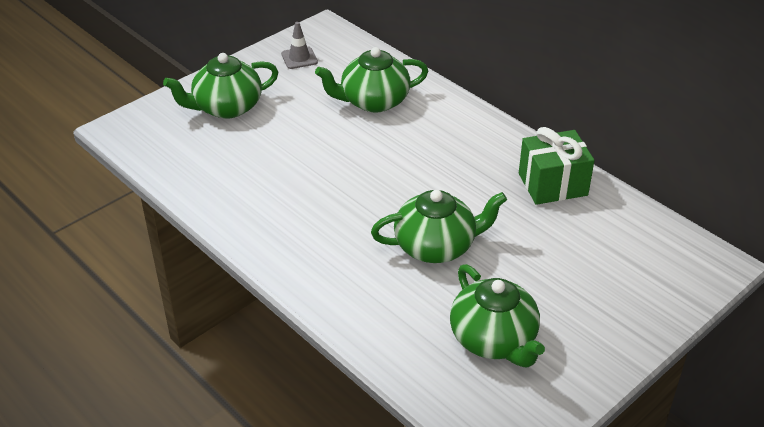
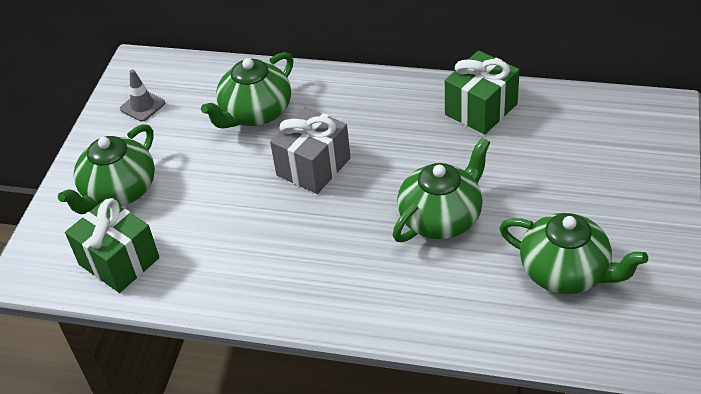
camera: 30 degrees left, 5 degrees up
none -> green gift [65,198,160,293]
none -> grey gift [270,107,351,194]

